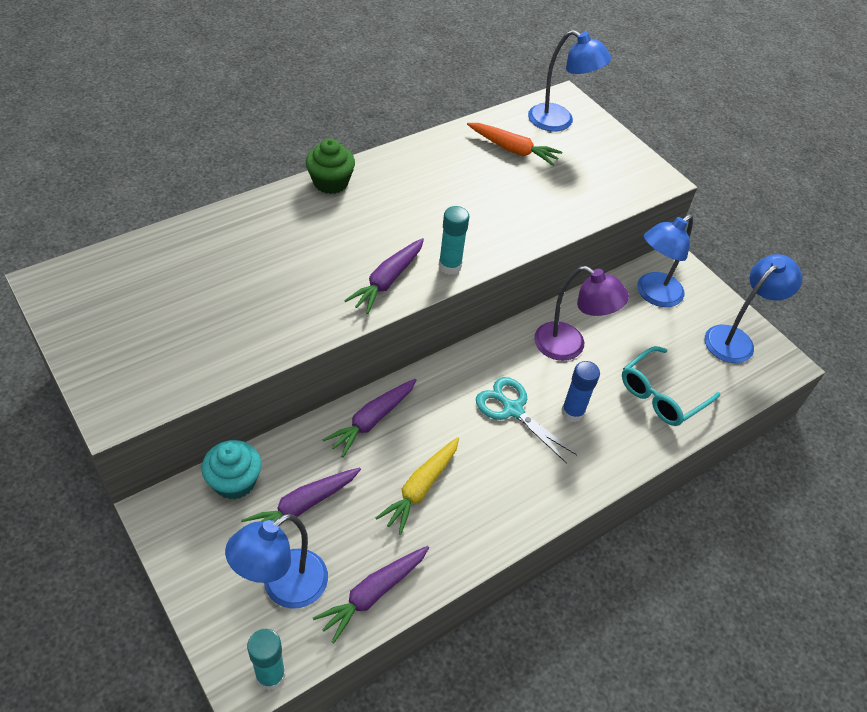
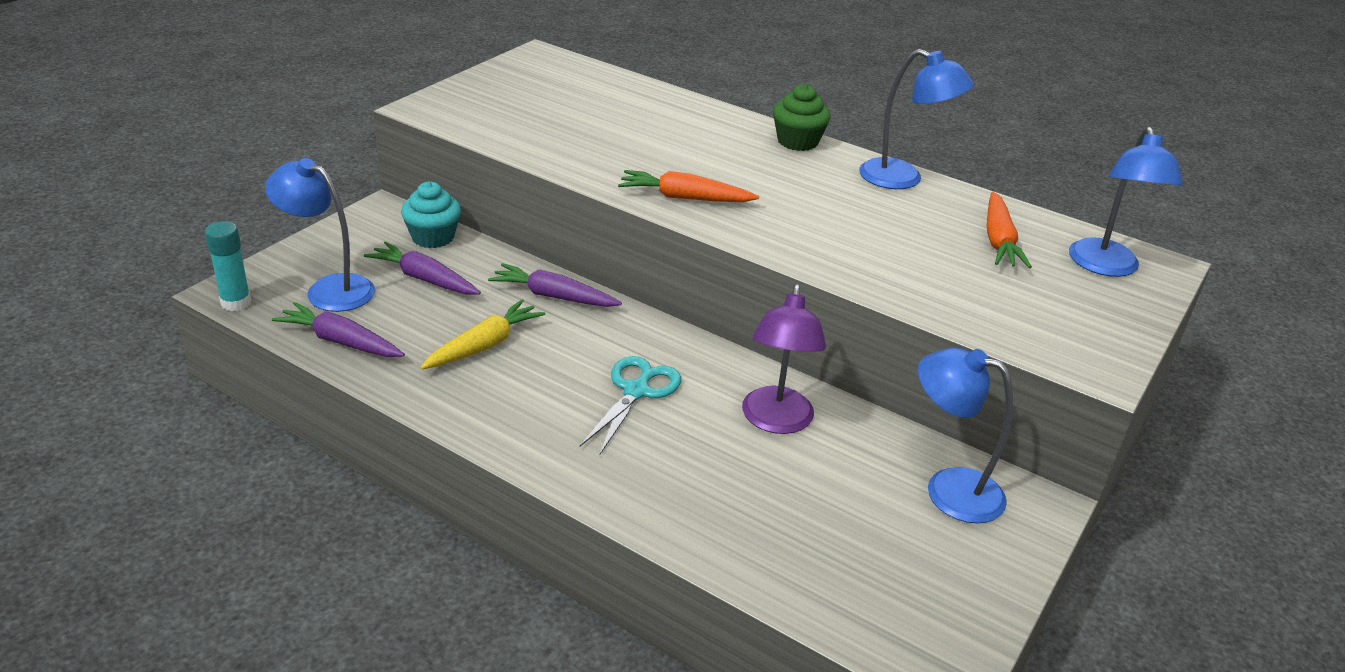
camera: 70 degrees right, 15 degrees down
purple carrot [344,238,424,314] -> orange carrot [618,170,759,202]
yellow carrot [376,437,459,535] -> yellow carrot turned 120 degrees clockwise [420,299,545,369]
turquoise glue stick [439,206,469,275] -> none
blue glue stick [561,361,600,422] -> none
turquoise glasses [622,346,720,426] -> none
blue lamp [705,254,802,363] -> blue lamp moved to [859,49,974,189]

